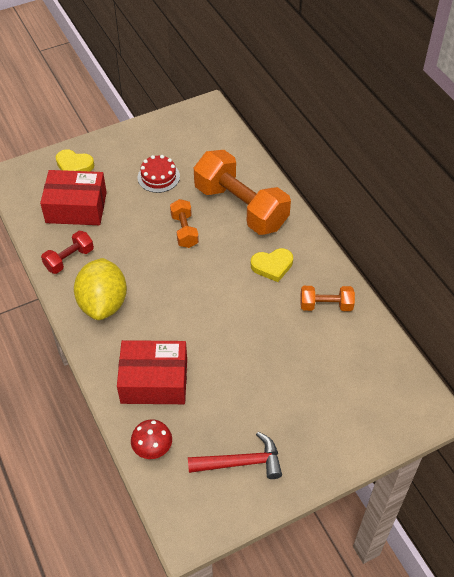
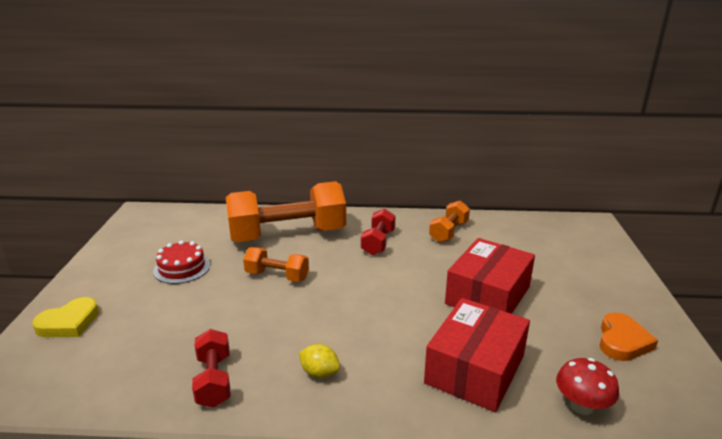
camera: 60 degrees left, 25 degrees down
red box [40,170,107,225] -> red box moved to [445,238,535,314]
yellow lemon [74,258,127,320] -> yellow lemon [299,344,340,378], size x0.43
red hammer [188,432,282,479] -> orange heart [600,312,658,361]
yellow heart [251,248,293,282] -> red dumbbell [361,209,395,255]

